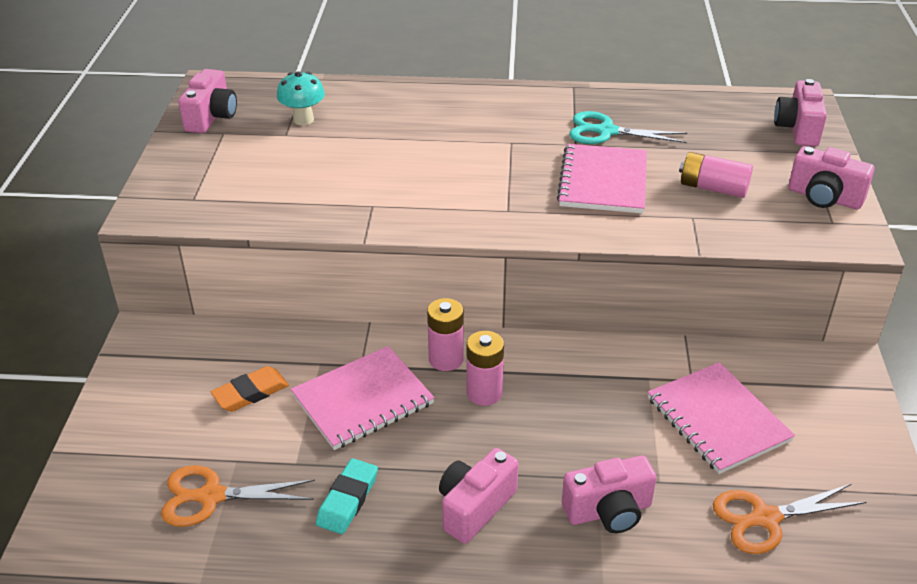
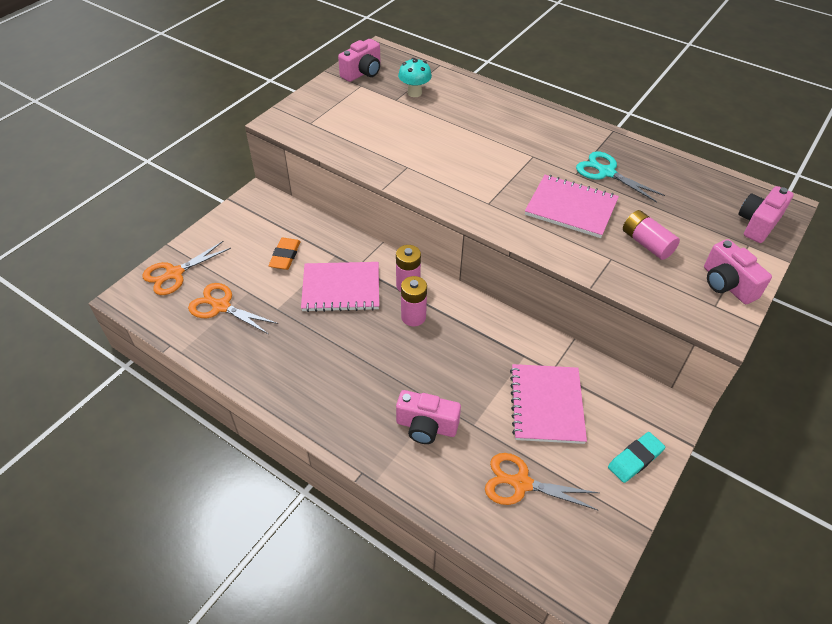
camera: 30 degrees right, 10 degrees up
orange eraser [211,366,289,412] -> orange eraser turned 75 degrees counterclockwise [269,238,301,270]
turquoise eraser [316,458,378,534] -> turquoise eraser moved to [608,432,665,483]
pink camera [439,448,518,544] -> none
pink notebook [557,144,647,214] -> pink notebook turned 75 degrees clockwise [525,175,619,238]
none -> orange scissors [142,241,231,295]

